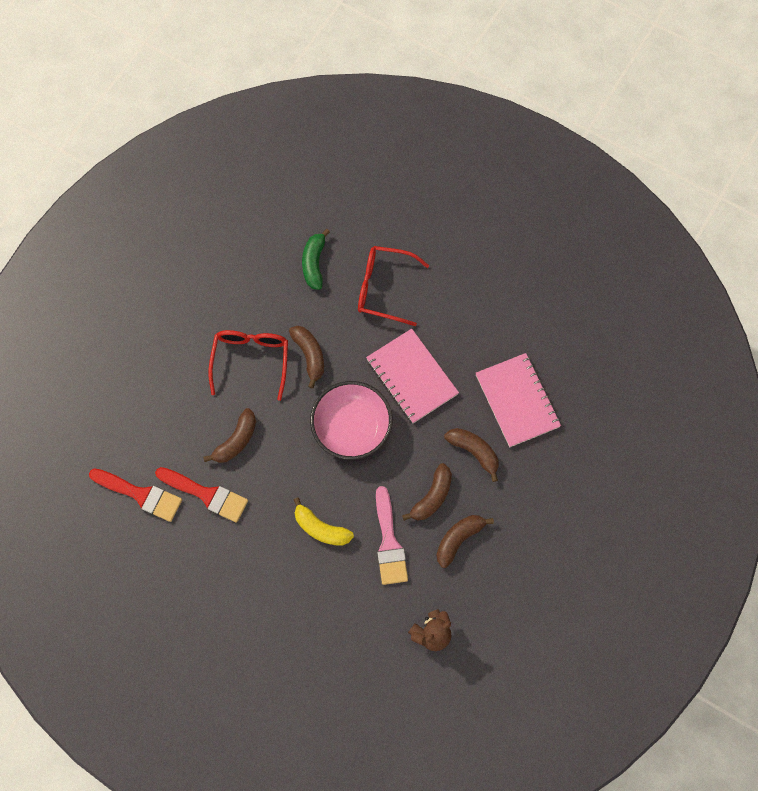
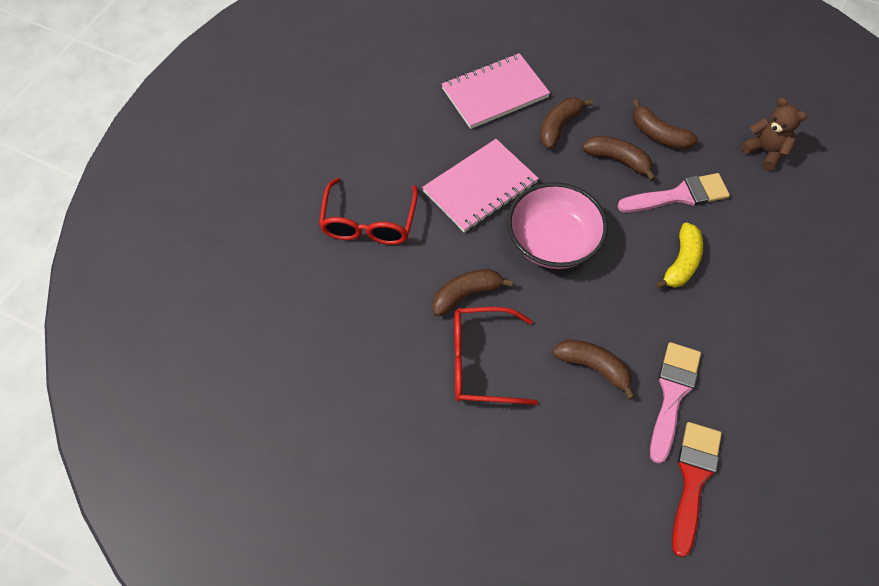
camera: 95 degrees left, 10 degrees down
red brush [155,467,248,523] -> pink brush [650,342,701,464]
green banana [302,229,330,290] -> none

